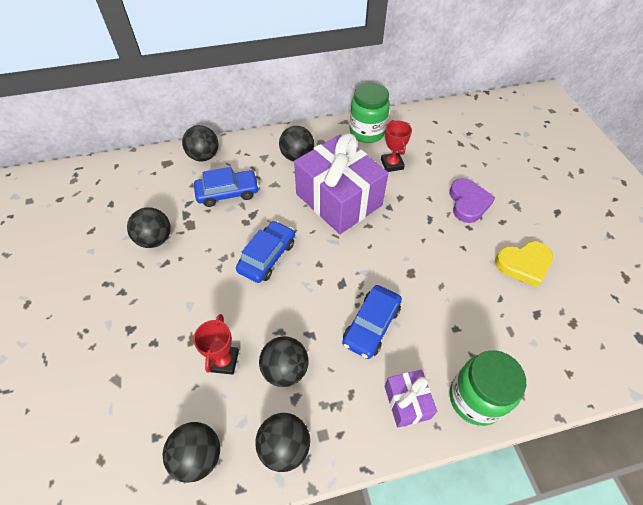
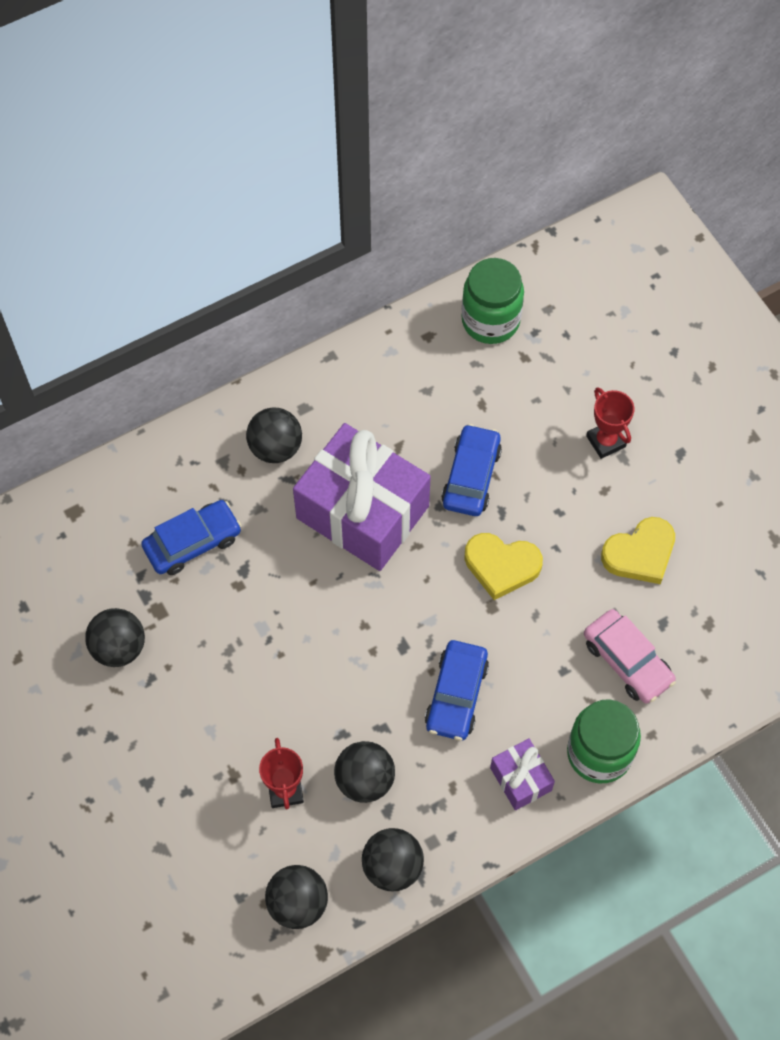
camera: 15 degrees left, 10 degrees up
black ball [182,125,219,161] -> none
blue car [236,221,295,283] -> blue car moved to [441,424,502,516]
green jar [350,83,390,143] -> green jar moved to [461,258,524,344]
red trophy [381,120,412,172] -> red trophy moved to [586,387,635,459]
purple heart [449,178,496,223] -> none
none -> yellow heart [465,533,543,600]
none -> pink car [584,609,676,704]

